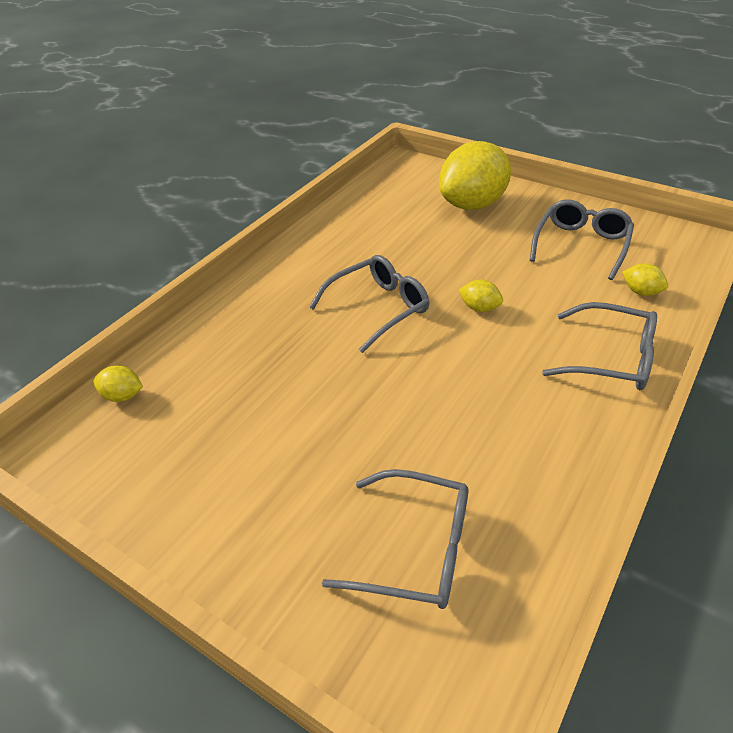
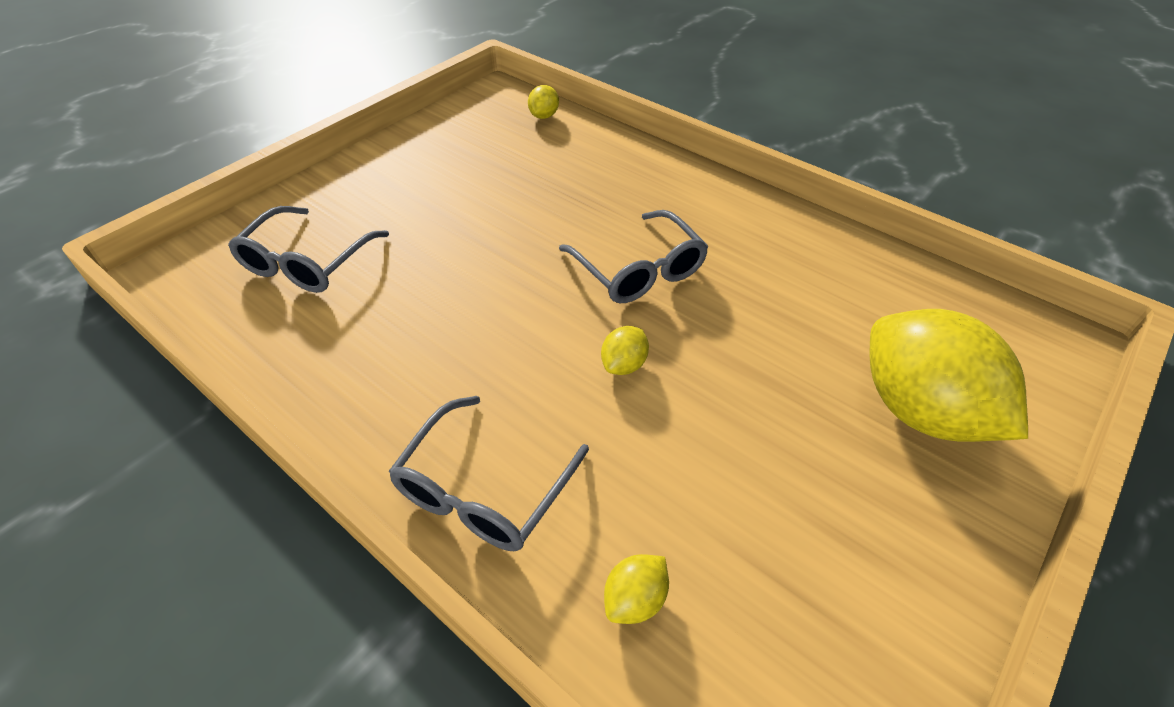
camera: 95 degrees right, 5 degrees up
grey glasses [530,199,634,280] -> none

